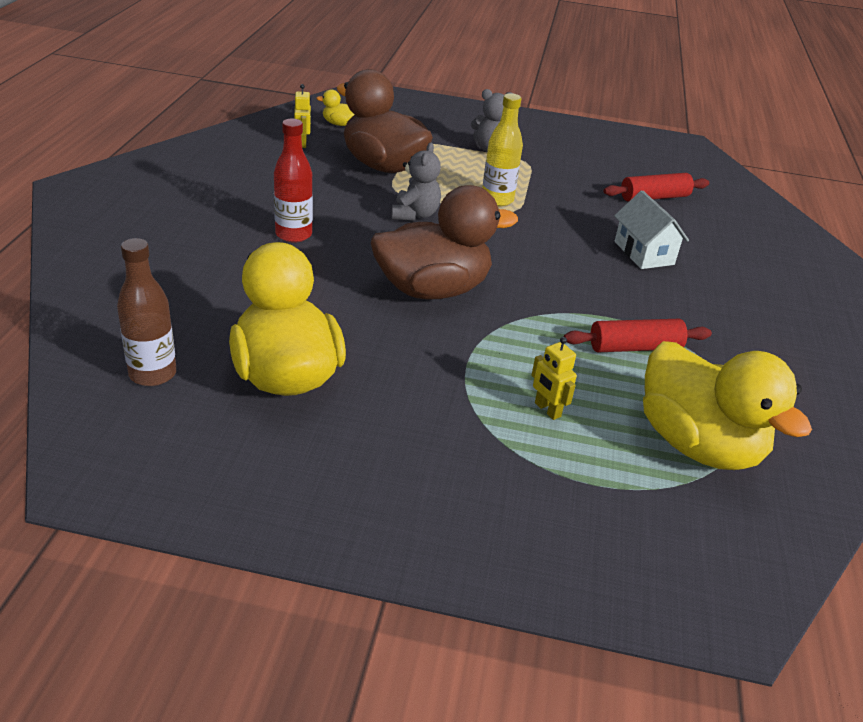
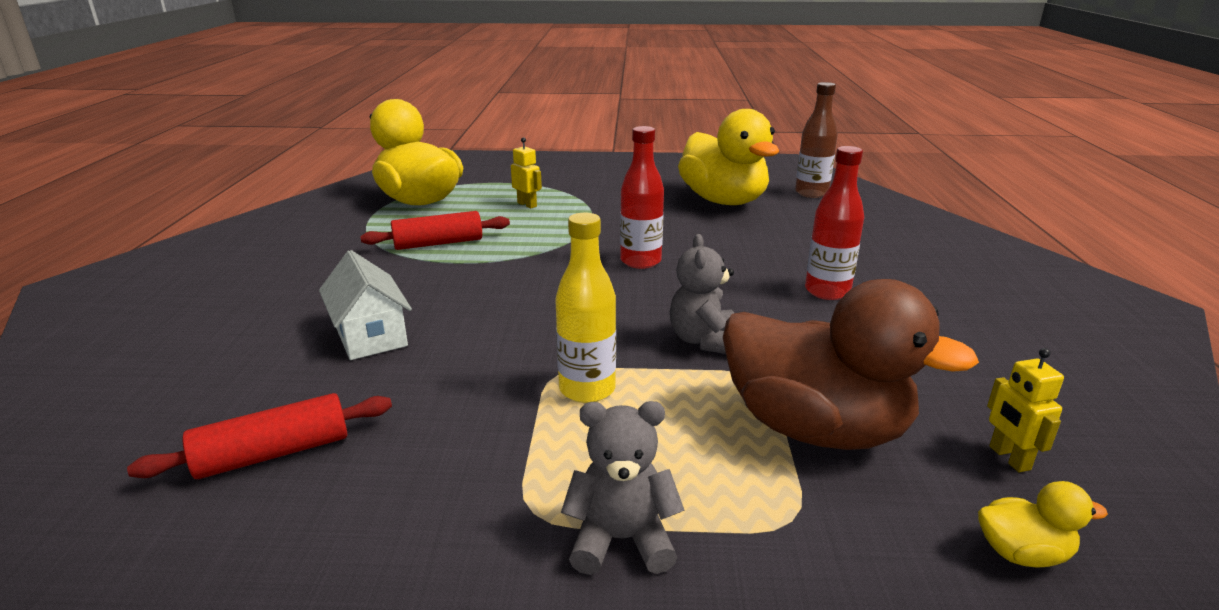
camera: 175 degrees right, 10 degrees down
brown duck [371,185,518,299] -> red bottle [620,126,664,269]

